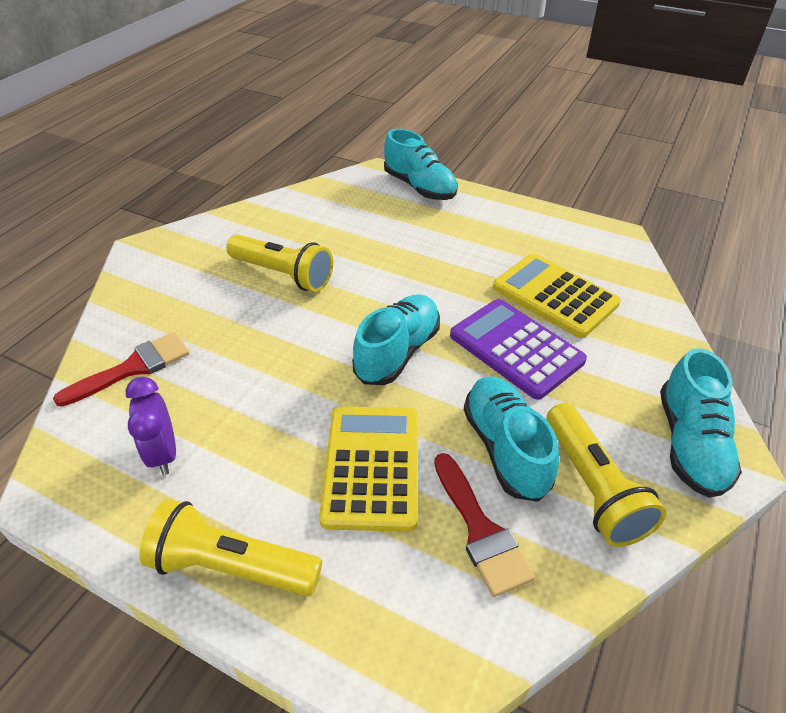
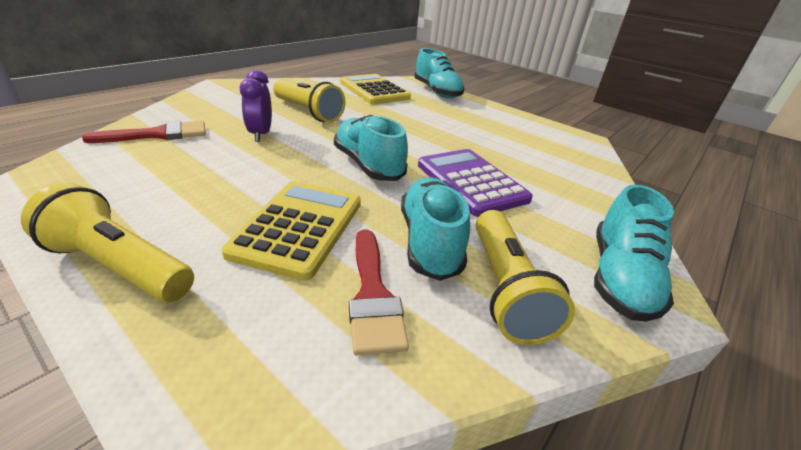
camera: 10 degrees right, 10 degrees down
purple clock [125,377,176,475] -> purple clock moved to [239,69,272,142]
turquoise shoe [352,294,440,385] -> turquoise shoe turned 75 degrees counterclockwise [334,115,408,181]
yellow calculator [493,253,621,338] -> yellow calculator moved to [340,74,411,104]

